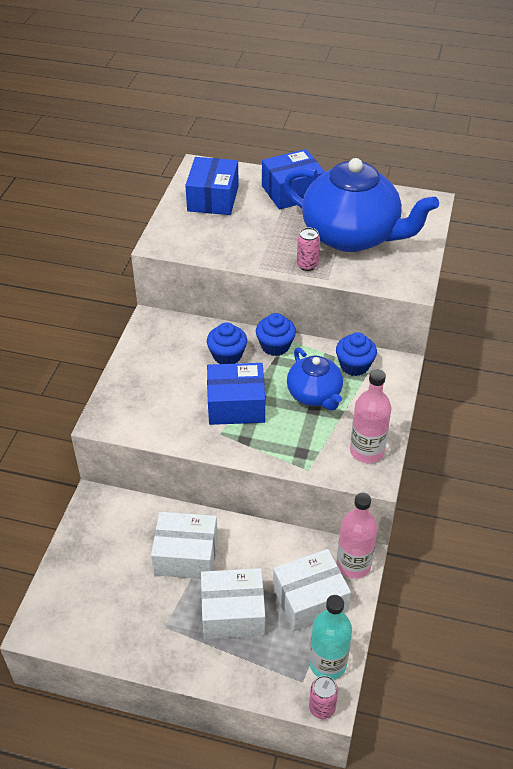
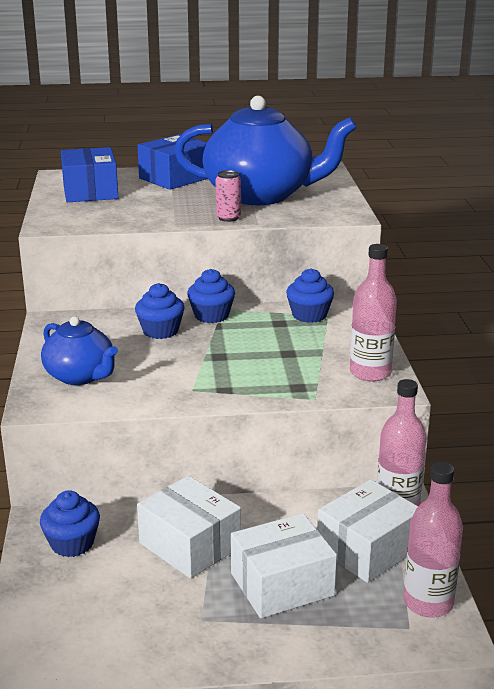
camera: 20 degrees left, 20 degrees down
white box [151,512,218,579] -> white box turned 60 degrees clockwise [137,476,241,579]
blue box [207,363,265,425] -> none
blue teapot [287,348,343,411] -> blue teapot moved to [41,316,118,385]
turquoise bottle [309,595,352,680] -> pink bottle [403,462,463,617]
pink can [309,675,338,719] -> none
none -> blue cupcake [40,490,100,557]

